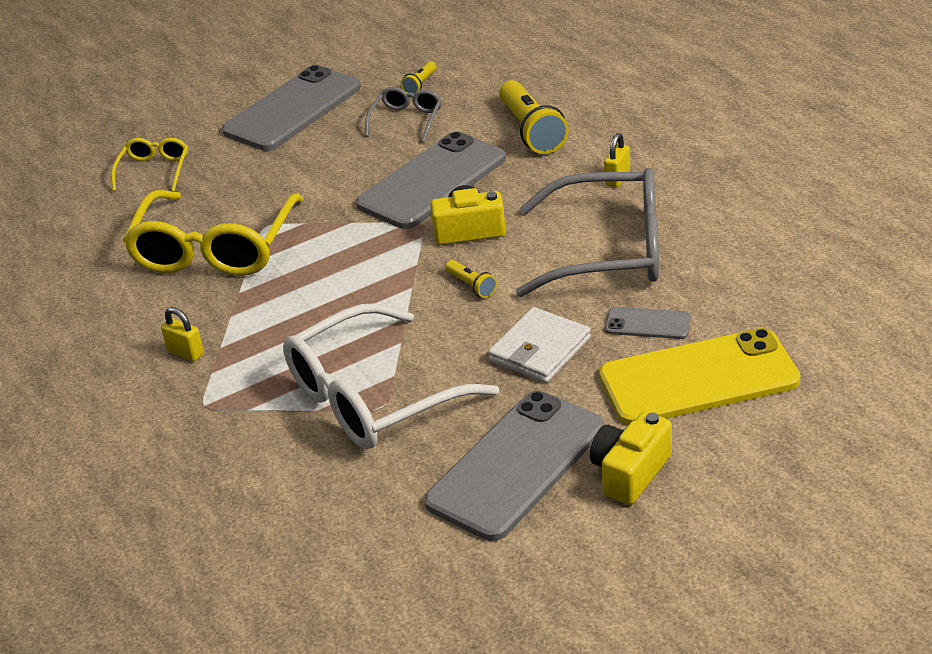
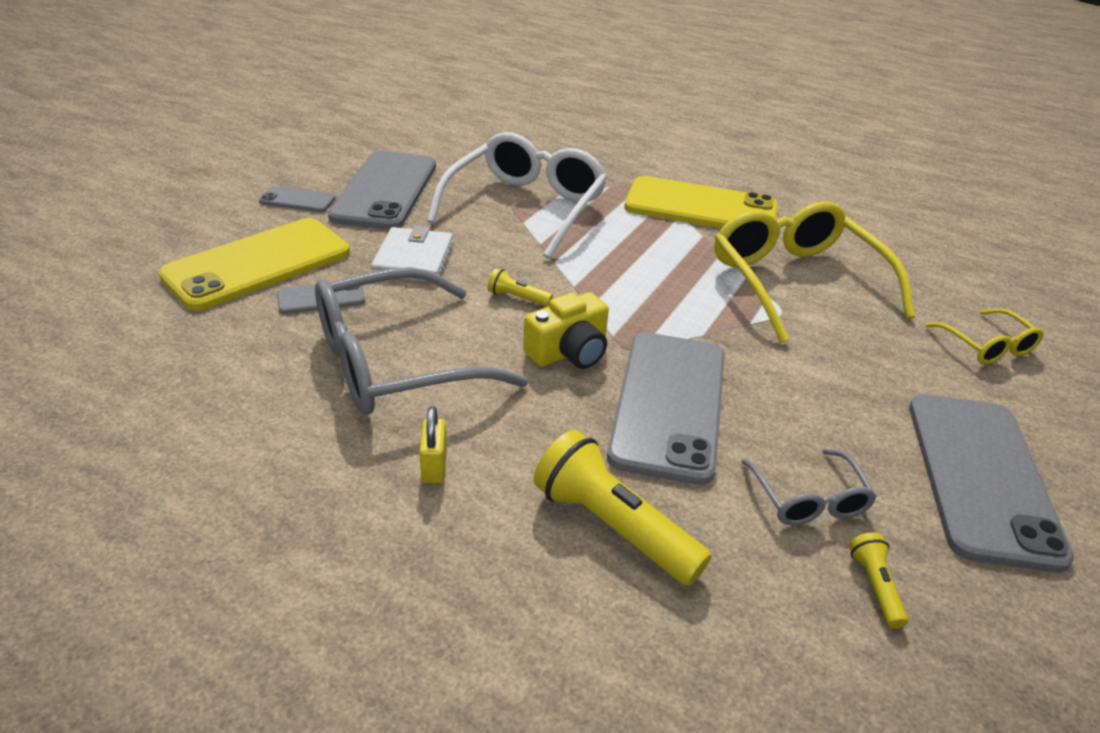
camera: 145 degrees right, 0 degrees up
yellow padlock [161,307,204,361] -> yellow phone [624,176,778,229]
yellow camera [590,412,672,505] -> grey phone [259,186,336,212]

